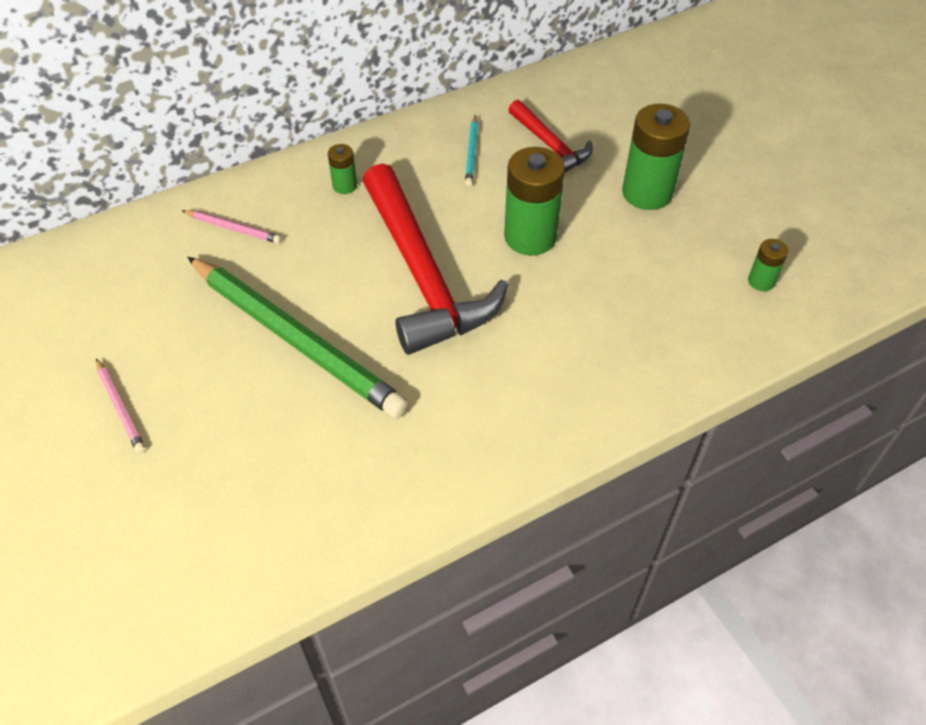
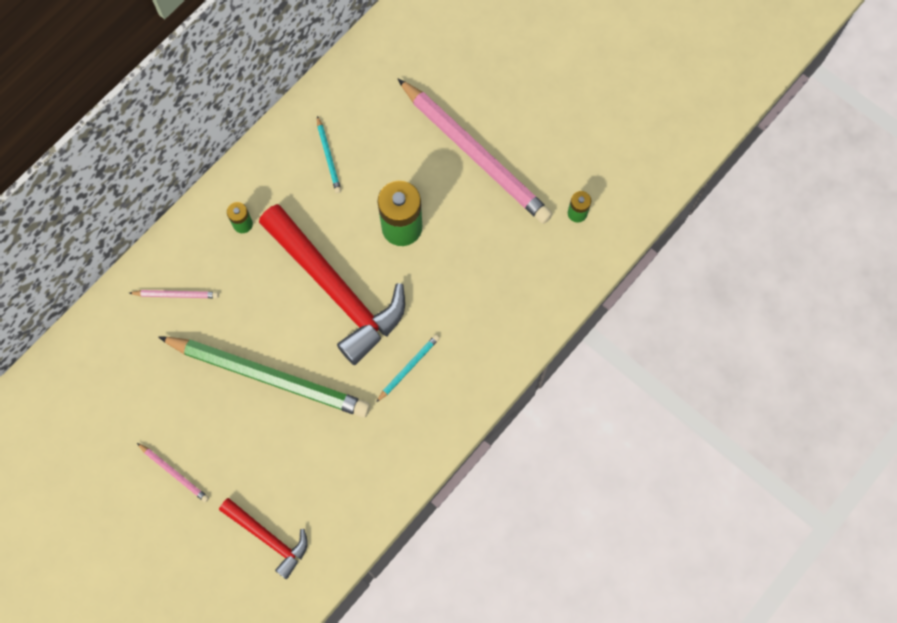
camera: 20 degrees left, 20 degrees up
red hammer [508,100,592,173] -> red hammer moved to [219,498,308,579]
green battery [622,104,690,210] -> pink pencil [398,79,552,224]
none -> turquoise pencil [376,334,440,402]

